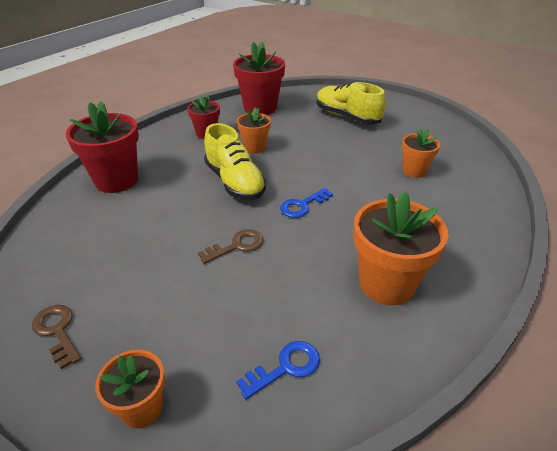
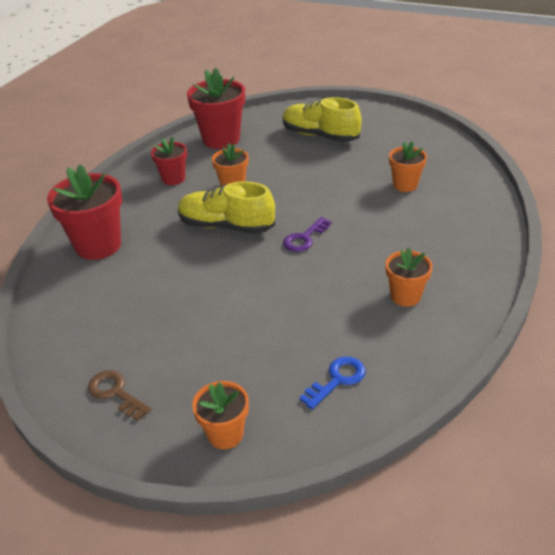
camera: 10 degrees left, 0 degrees up
brown key [198,229,263,264] -> none
yellow shoe [204,123,266,200] -> yellow shoe turned 150 degrees clockwise [178,181,275,234]
blue key [280,188,333,218] -> purple key [283,217,332,252]
orange flower pot [353,191,449,305] -> orange flower pot [386,247,433,307], size x0.58

